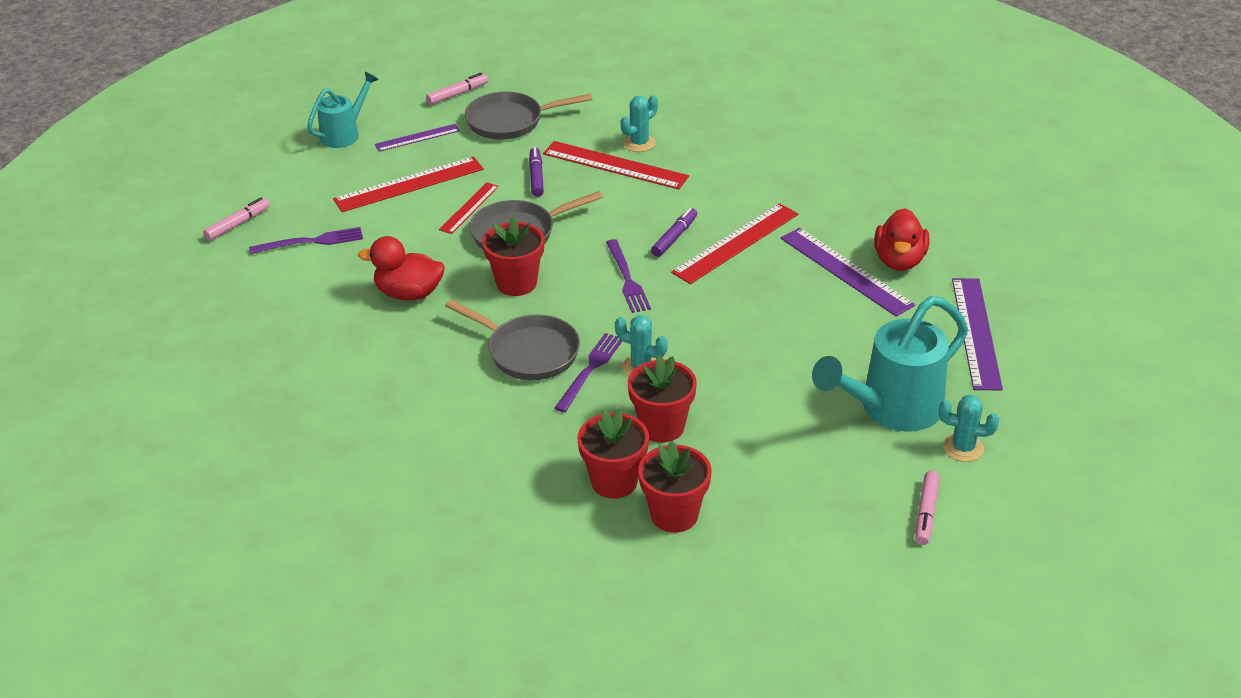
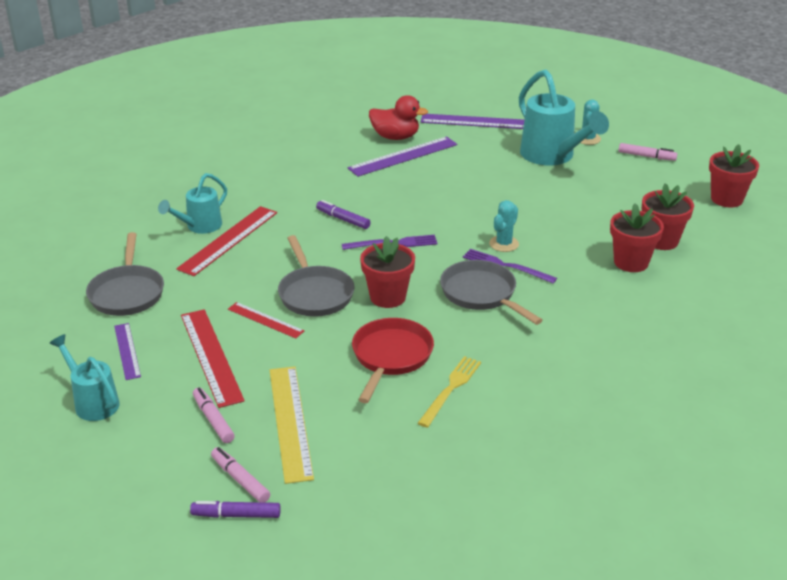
camera: 85 degrees left, 5 degrees down
purple fork [249,227,363,254] -> yellow ruler [270,367,314,484]
red duck [358,236,445,300] -> red pan [352,318,434,403]
pink marker [426,73,488,105] -> pink marker moved to [193,388,235,443]
grey pan [445,299,580,380] -> grey pan turned 75 degrees counterclockwise [440,260,543,325]
purple marker [529,147,544,197] -> purple marker moved to [190,501,281,518]
turquoise cactus [620,95,658,152] -> turquoise watering can [158,173,227,234]
red flower pot [628,355,697,443] -> red flower pot moved to [709,144,759,208]
red ruler [671,203,798,284] -> none
none -> yellow fork [418,356,481,428]

